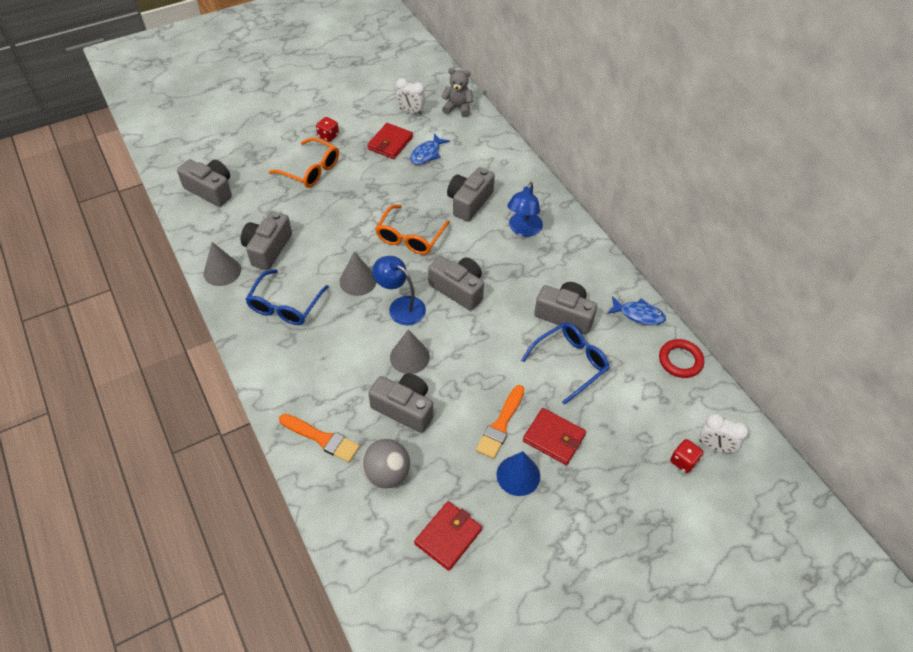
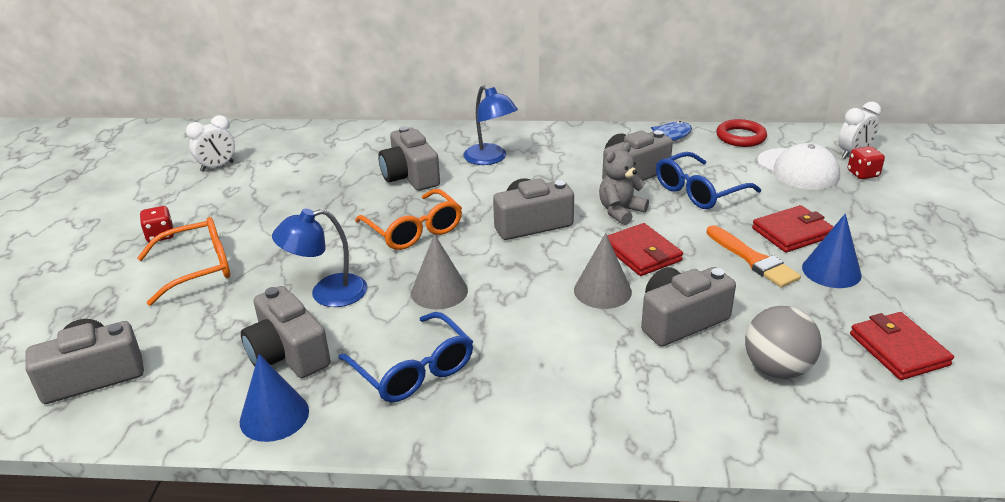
camera: 55 degrees left, 20 degrees down
grey cone [204,242,241,286] -> blue cone [240,354,309,442]
orange brush [279,414,360,463] -> none
red wallet [367,123,413,159] -> red wallet moved to [607,223,683,276]
blue lamp [372,256,426,325] -> blue lamp moved to [272,209,367,307]
blue fish [410,133,450,165] -> none
grey teddy bear [441,68,473,117] -> grey teddy bear moved to [599,142,649,225]
blue glasses [521,323,610,405] -> blue glasses turned 120 degrees counterclockwise [656,152,761,209]
none -> white cap [757,143,840,190]

